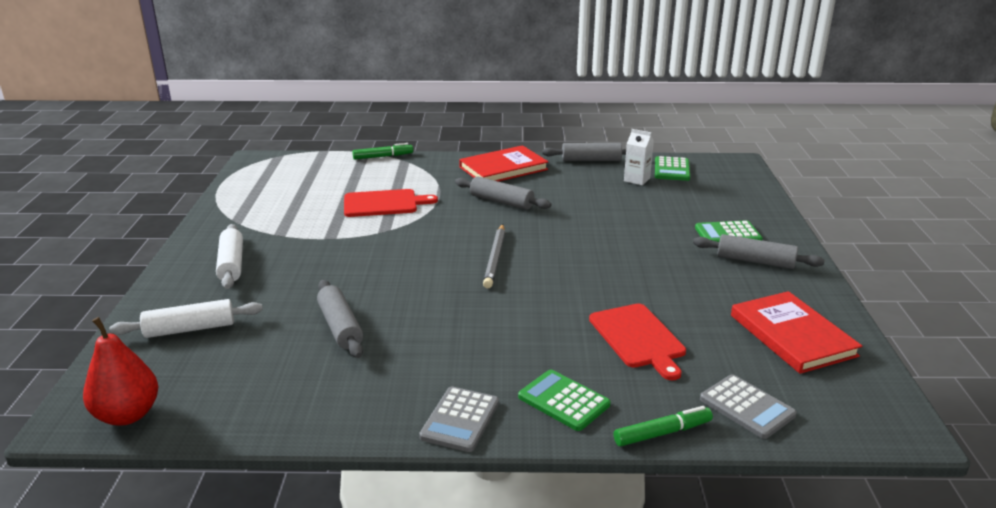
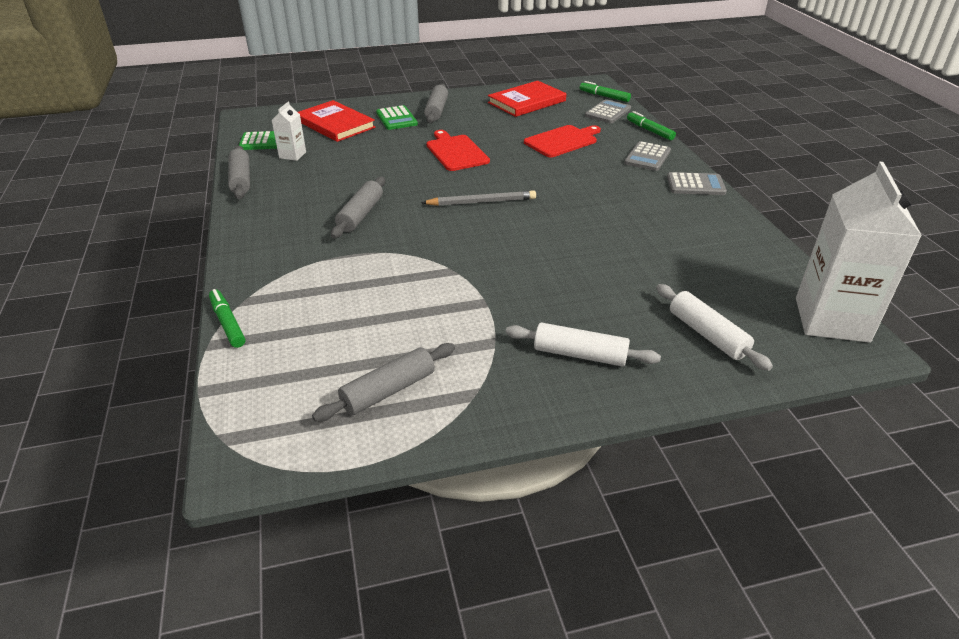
camera: 105 degrees left, 10 degrees up
red pear [83,317,159,426] -> white carton [796,162,922,343]
white rolling pin [216,224,243,289] -> white rolling pin turned 45 degrees clockwise [506,323,661,367]
grey rolling pin [317,280,363,358] -> grey rolling pin moved to [312,343,455,422]
red cutting board [344,189,438,217] -> red cutting board moved to [426,130,490,171]
red book [459,145,549,182] -> red book moved to [298,100,375,142]
green calculator [518,369,610,431] -> grey calculator [624,141,671,171]
none -> green marker [580,81,631,102]

